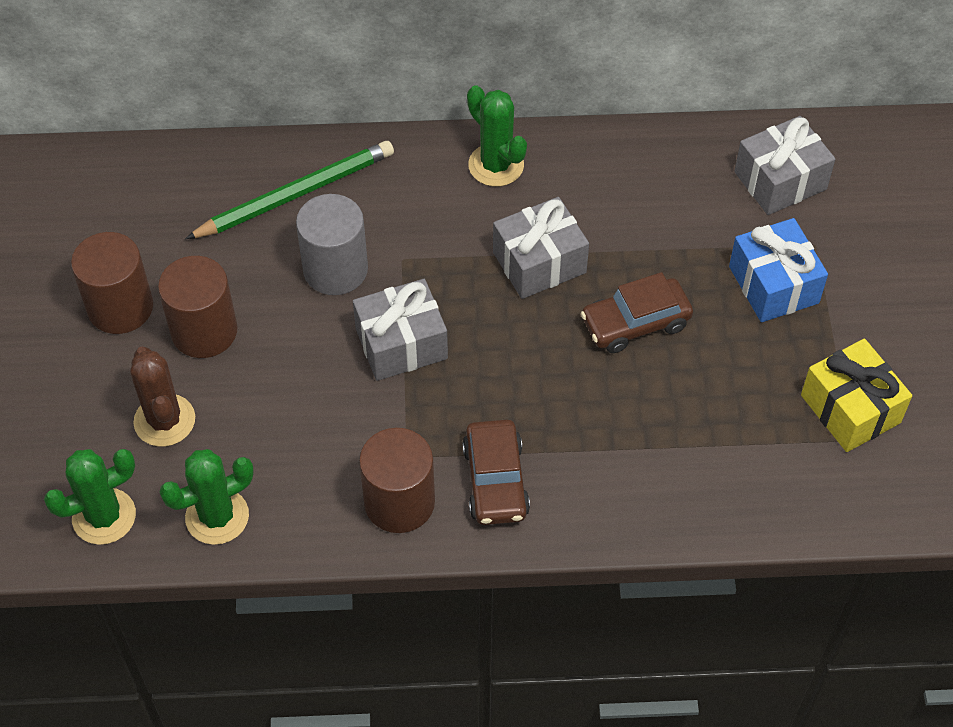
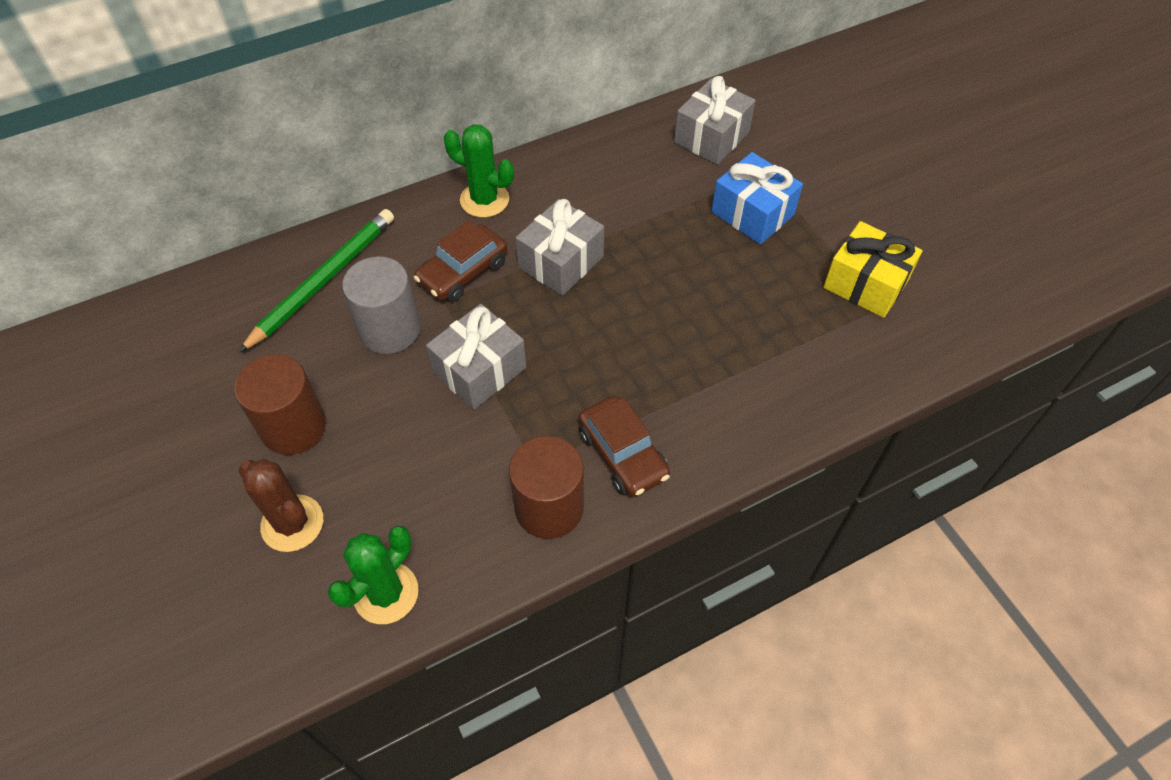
camera: 25 degrees left, 0 degrees up
green cactus [44,449,136,545] -> none
brown cylinder [71,232,153,334] -> none
brown car [581,272,693,353] -> brown car moved to [414,220,507,302]

